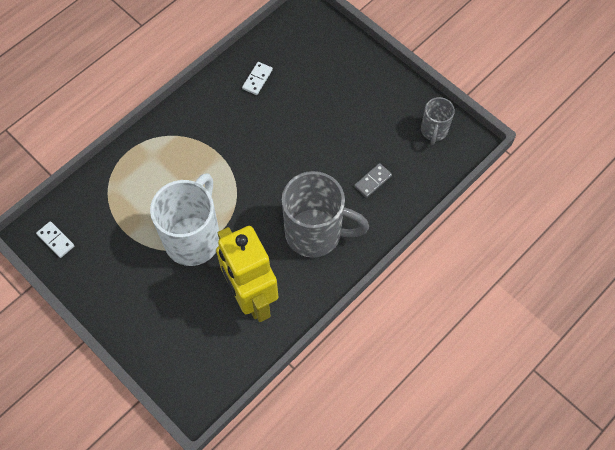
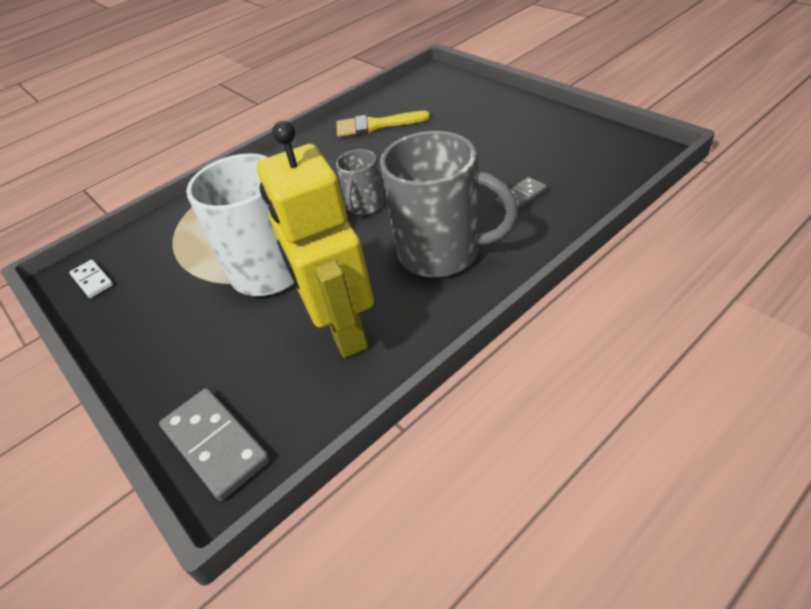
camera: 10 degrees right, 20 degrees down
white domino [242,62,273,95] -> yellow brush [337,111,430,137]
grey mug [421,97,455,145] -> grey mug moved to [336,149,384,215]
none -> grey domino [159,388,270,501]

